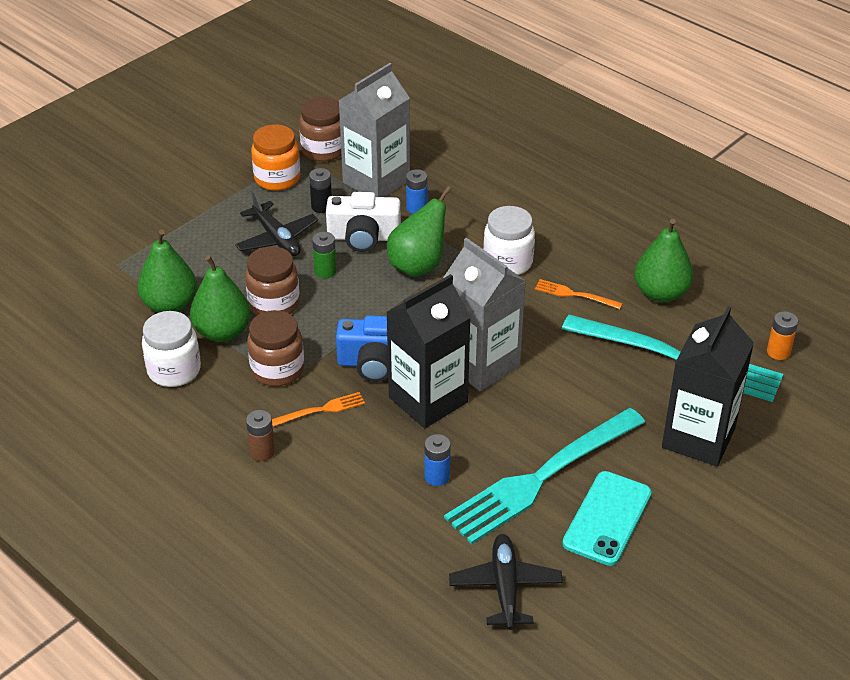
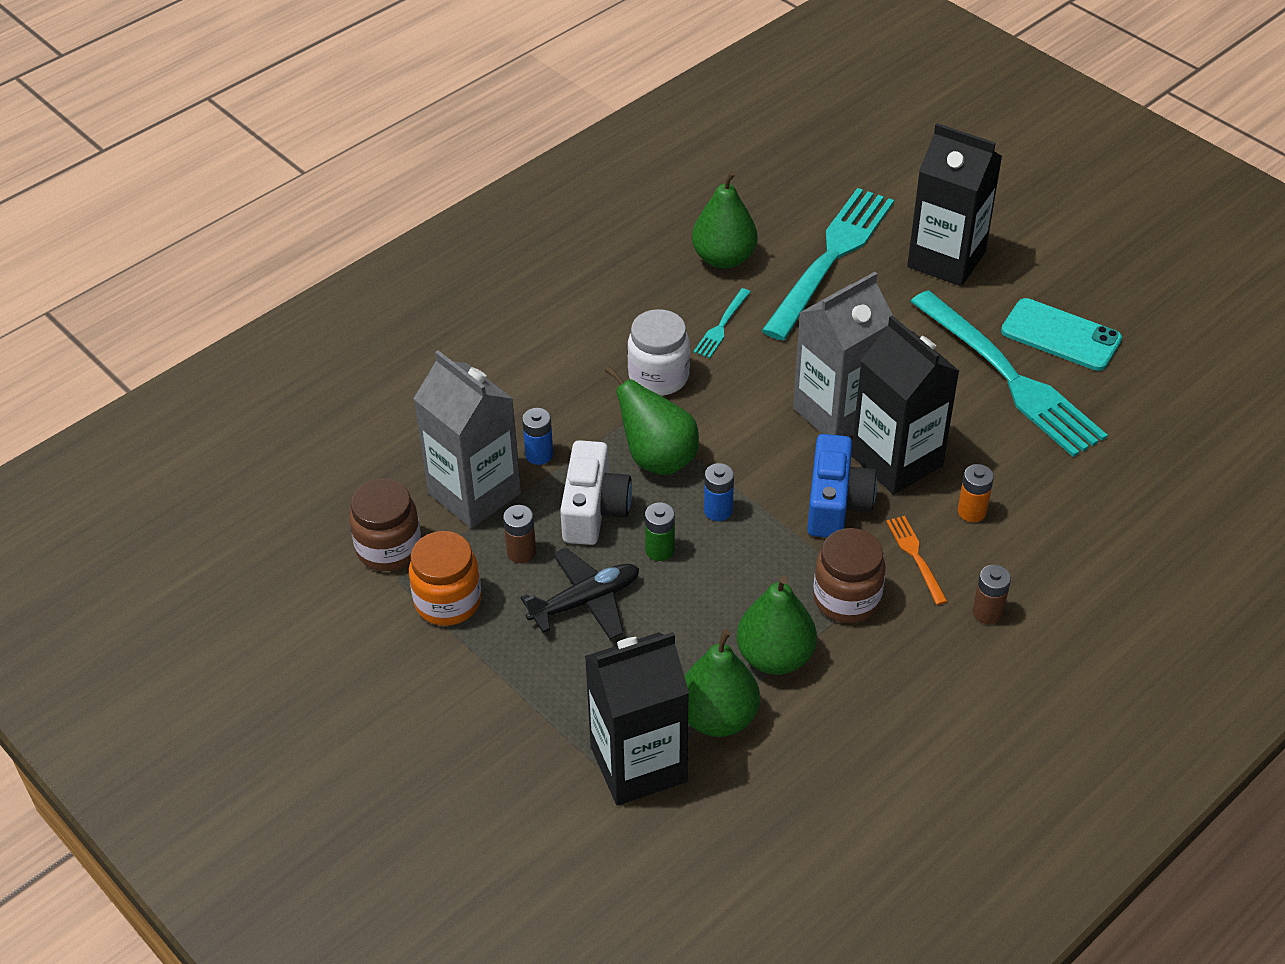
camera: 85 degrees left, 5 degrees up
white jar [142,311,201,387] -> none
brown jar [245,246,300,315] -> none
black battery [309,168,332,213] -> brown battery [503,505,536,563]
blue battery [424,434,451,486] -> blue battery moved to [704,463,734,521]
black plane [449,534,563,630] -> none
orange fork [535,279,623,309] -> turquoise fork [694,288,750,358]
orange battery [767,311,798,360] -> orange battery moved to [958,464,994,522]
none -> black carton [585,632,689,806]

